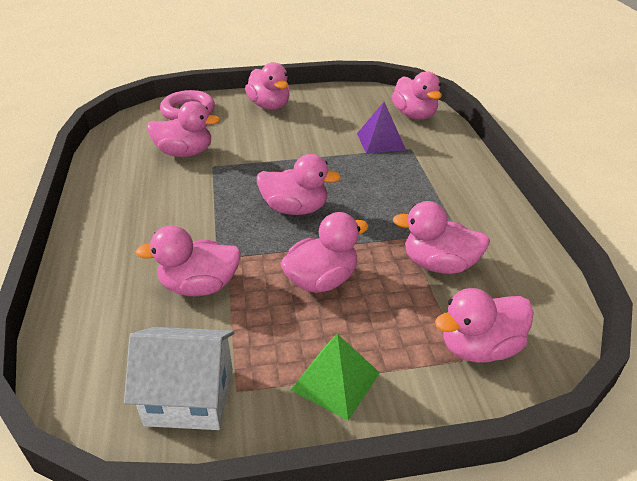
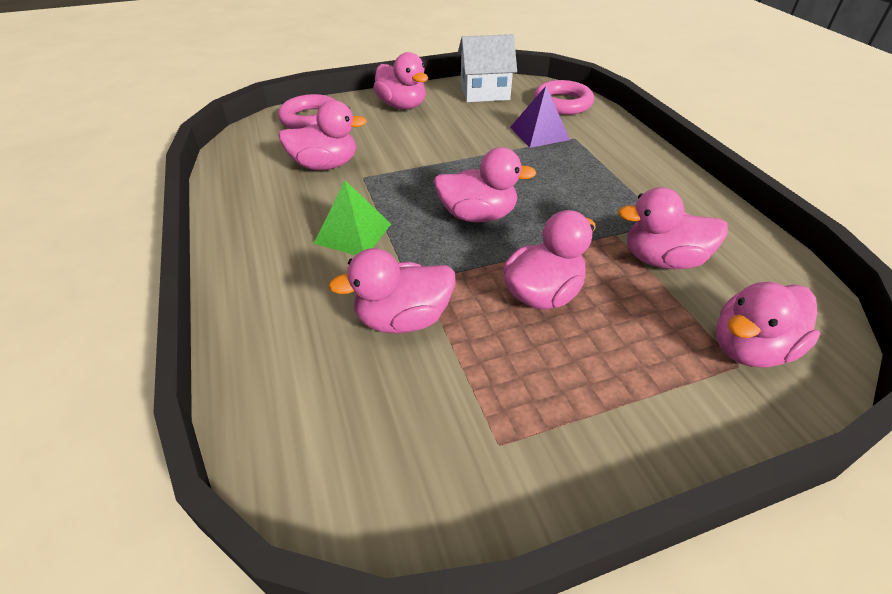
camera: 10 degrees left, 5 degrees up
white house [124,327,235,430] -> white house moved to [458,34,517,102]
green pyramid [291,334,380,421] -> green pyramid moved to [314,181,391,255]
pink duck [392,71,442,120] -> pink ring [534,80,594,115]

